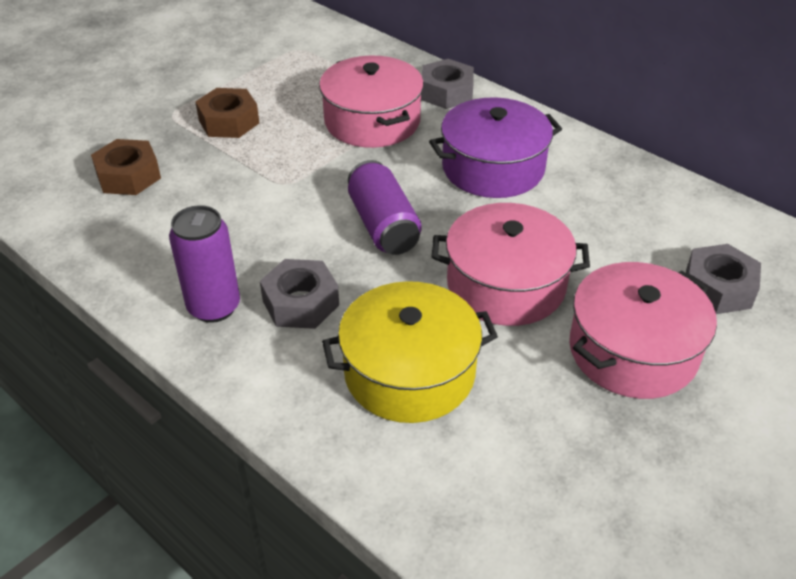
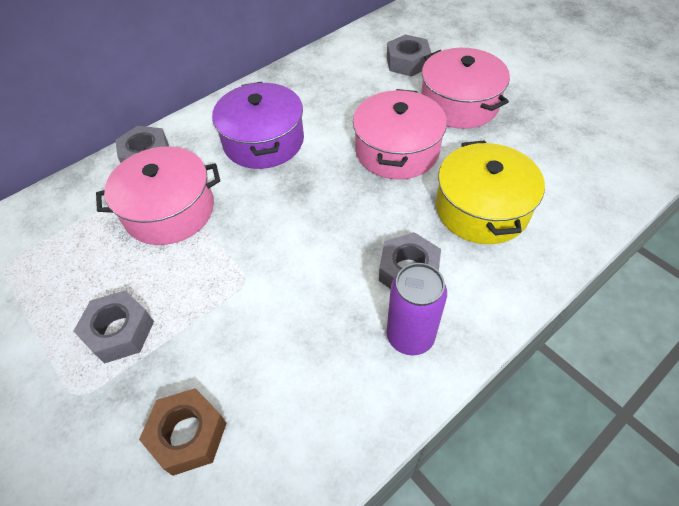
camera: 80 degrees left, 10 degrees up
brown nut [195,88,259,138] -> grey nut [73,291,154,364]
purple can [348,160,422,255] -> none

